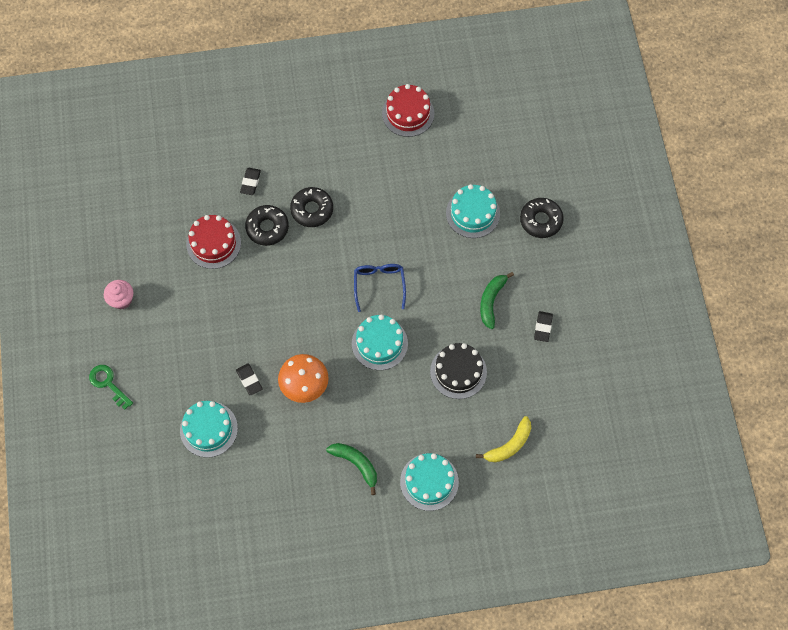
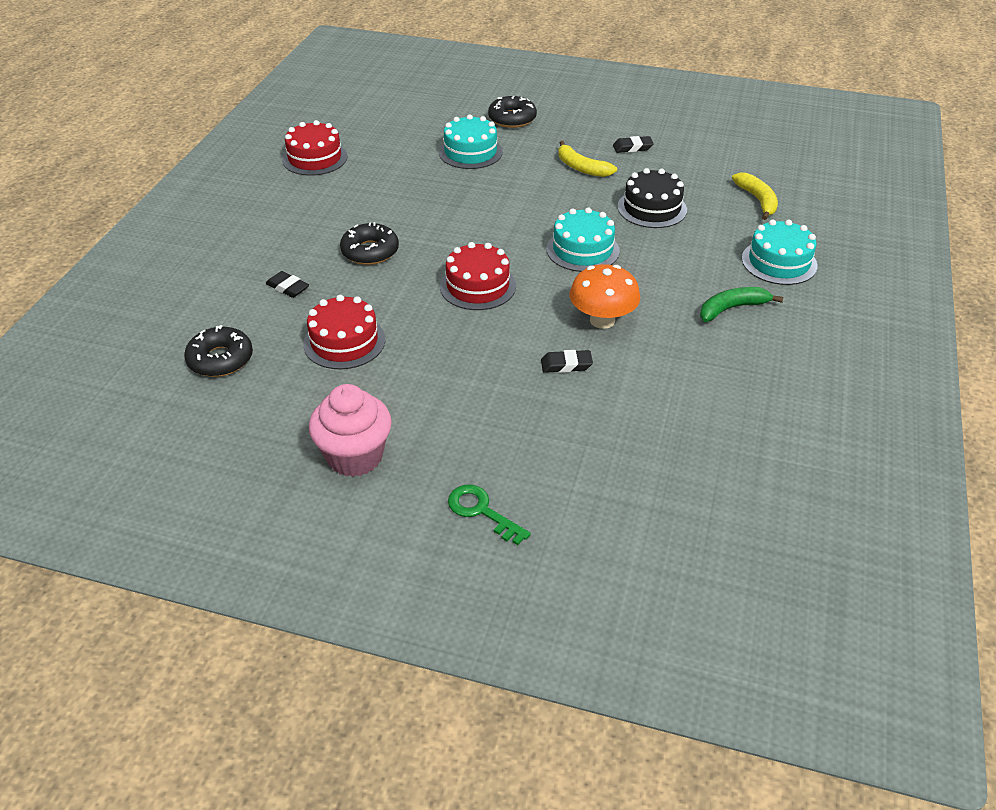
camera: 65 degrees left, 25 degrees down
green key [89,365,133,410] -> green key turned 60 degrees clockwise [448,484,531,545]
pink cupcake [104,280,133,309] -> pink cupcake [309,384,392,477], size x1.64
turquoise cake [180,401,238,458] -> none
black donut [245,205,289,246] -> black donut moved to [184,325,253,377]
blue glasses [354,264,406,312] -> none
green banana [480,272,514,329] -> yellow banana [558,141,617,177]
black eraser [534,311,553,342] -> black eraser turned 45 degrees counterclockwise [613,136,654,153]
none -> red cake [440,242,516,310]

